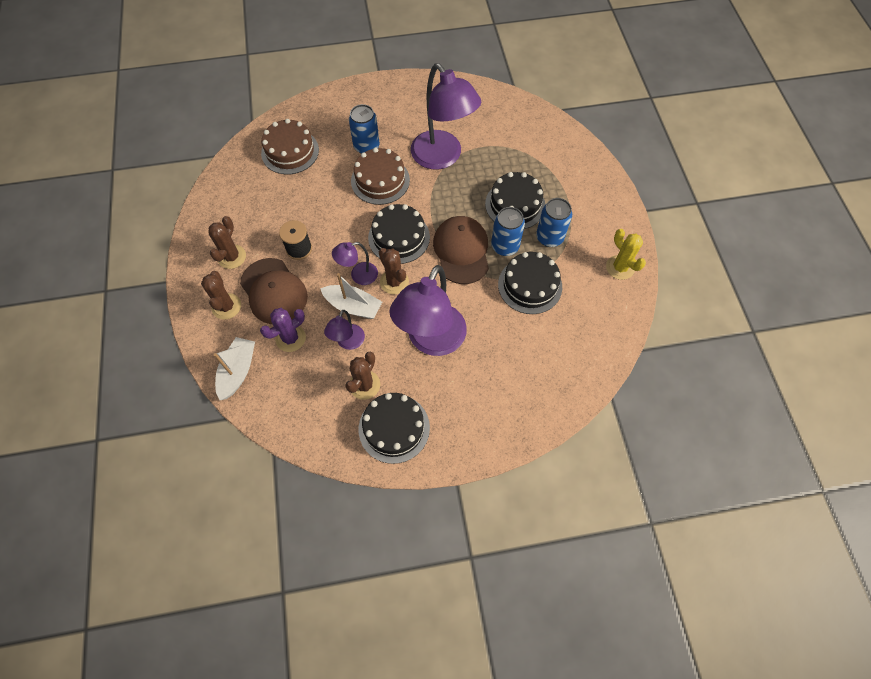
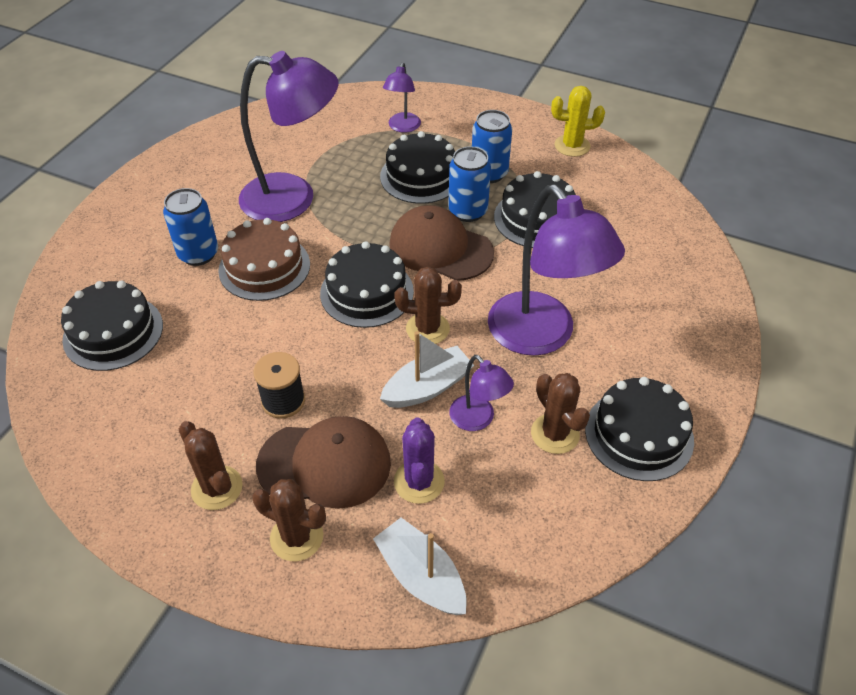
camera: 55 degrees left, 15 degrees down
brown cake [261,119,319,175] -> black cake [61,281,163,371]
purple lamp [332,242,378,285] -> purple lamp moved to [383,62,421,133]

